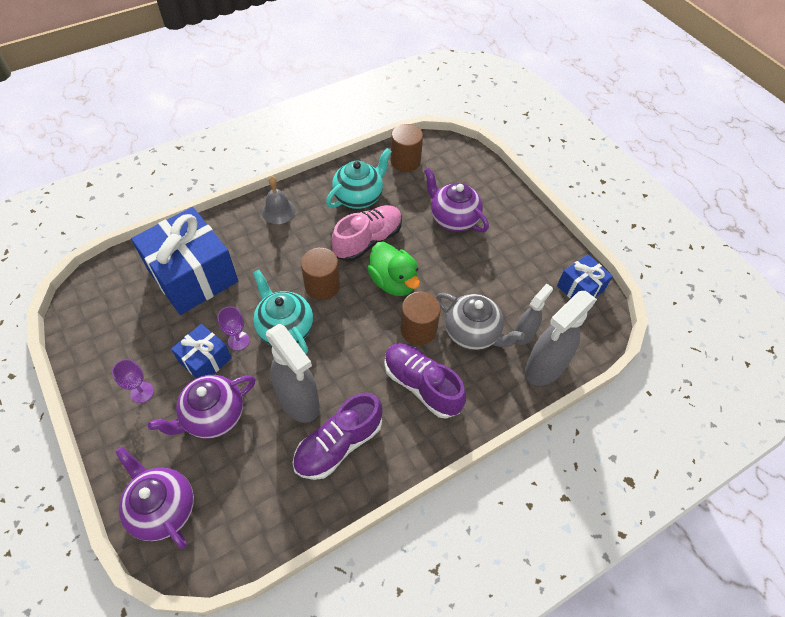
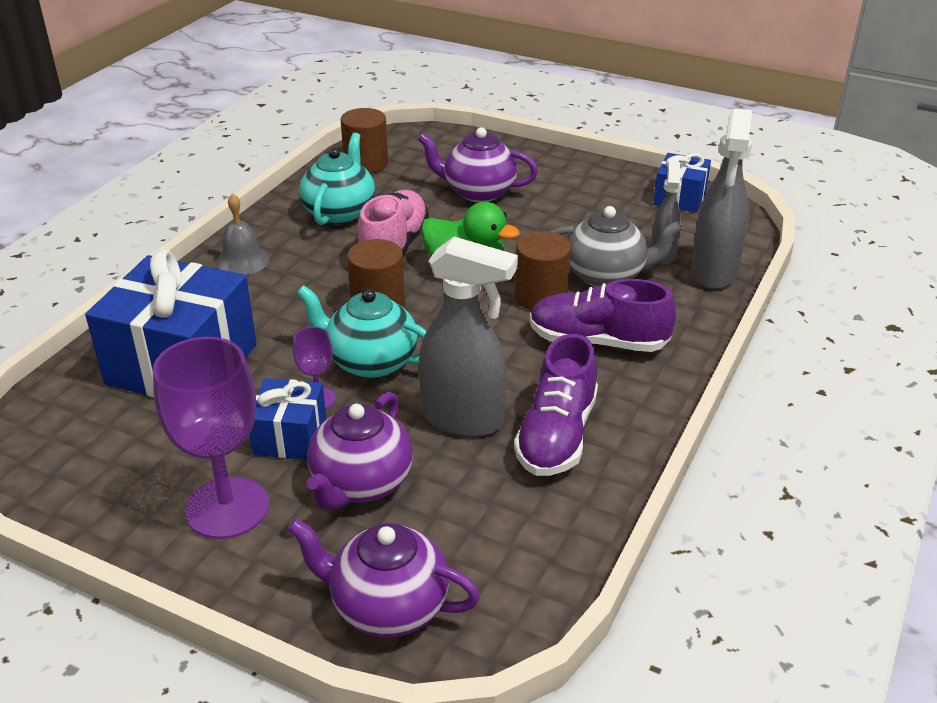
camera: 30 degrees left, 20 degrees down
purple goblet [112,359,154,403] -> purple goblet [153,337,269,539], size x2.11

